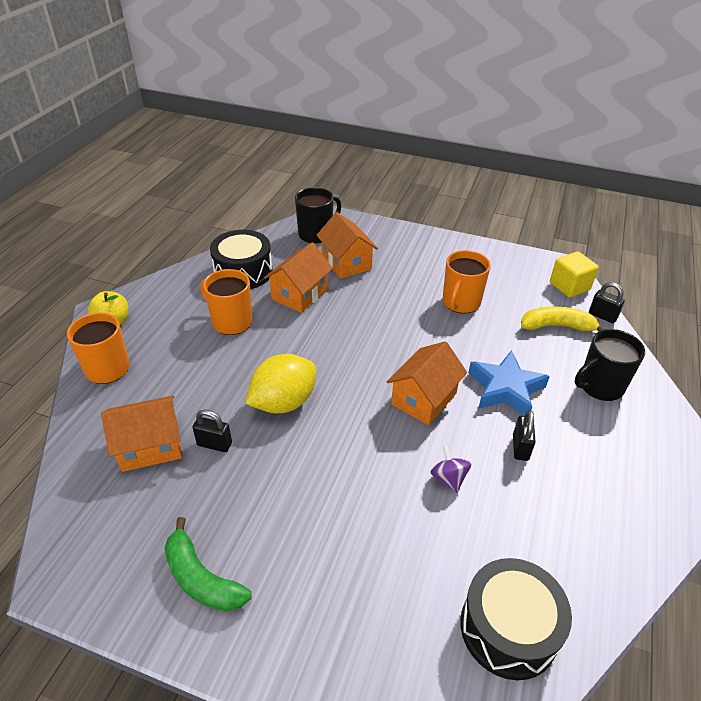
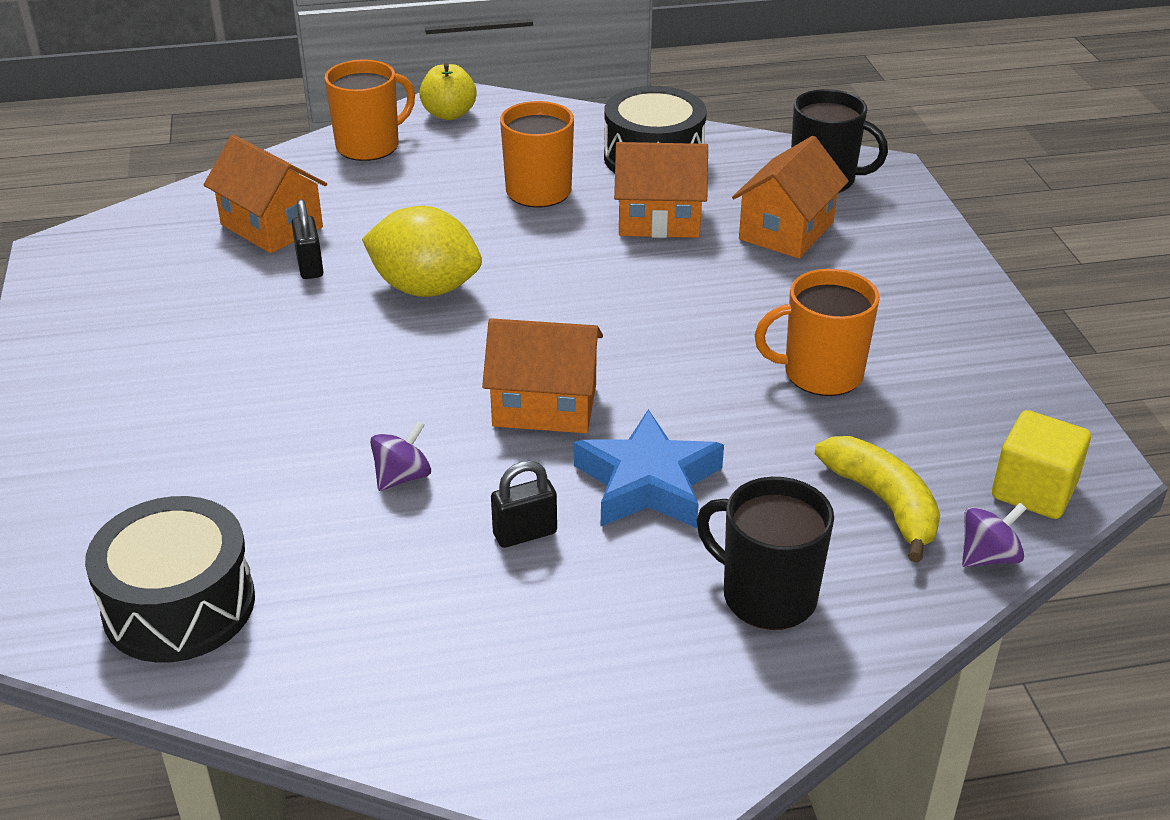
camera: 60 degrees right, 5 degrees down
green banana [165,517,252,612] -> none
black padlock [589,282,625,323] -> purple spinning top [962,503,1027,567]

